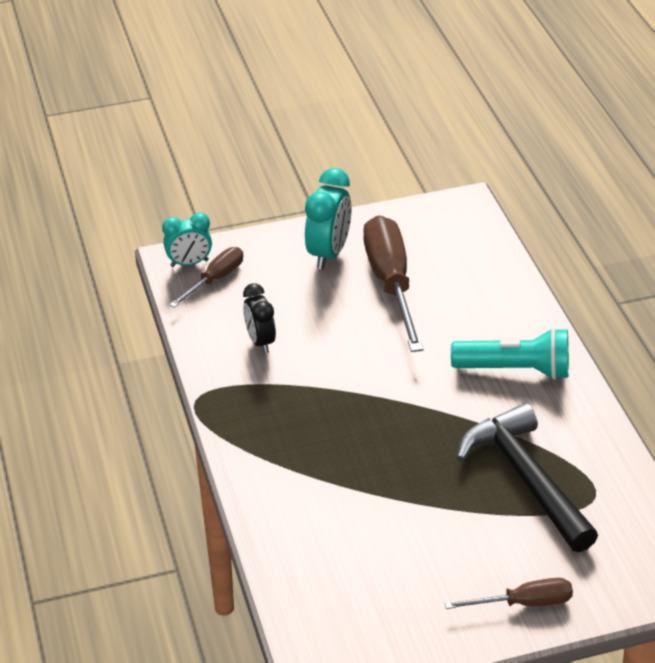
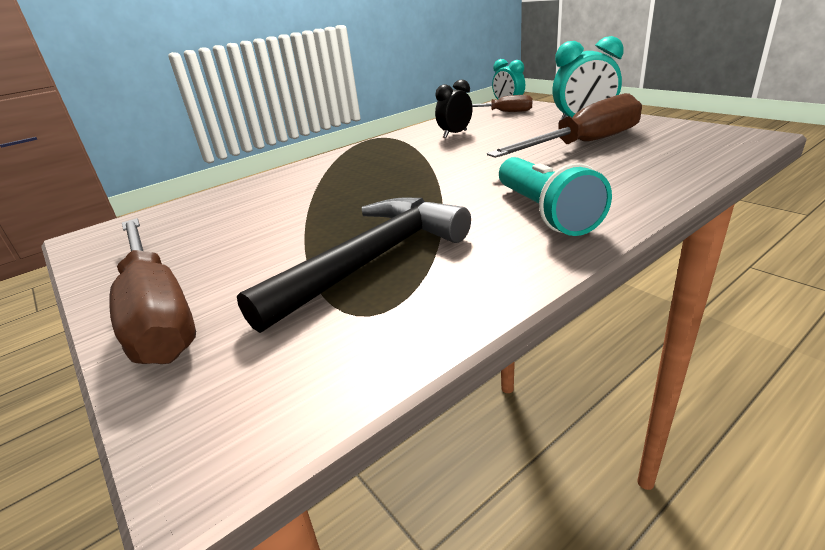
camera: 70 degrees right, 10 degrees down
brown screwdriver [445,578,573,609] -> brown screwdriver [109,218,196,364], size x1.89

